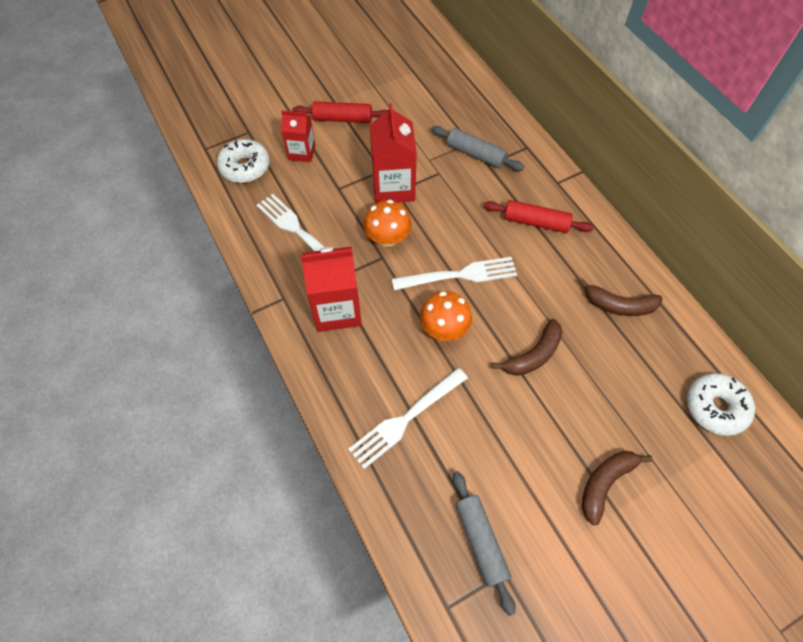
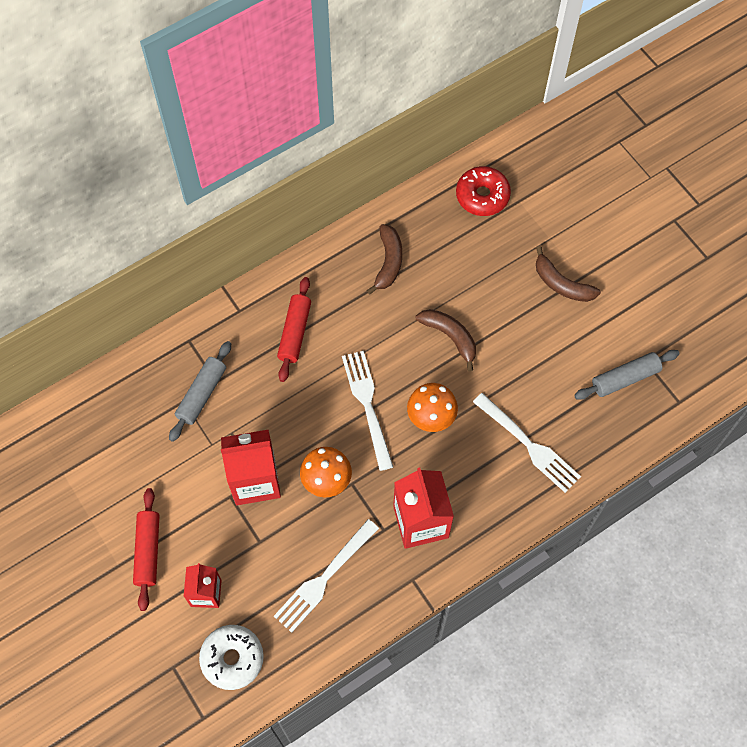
camera: 95 degrees left, 5 degrees up
white donut [687,373,755,436] -> red donut [456,166,511,216]

